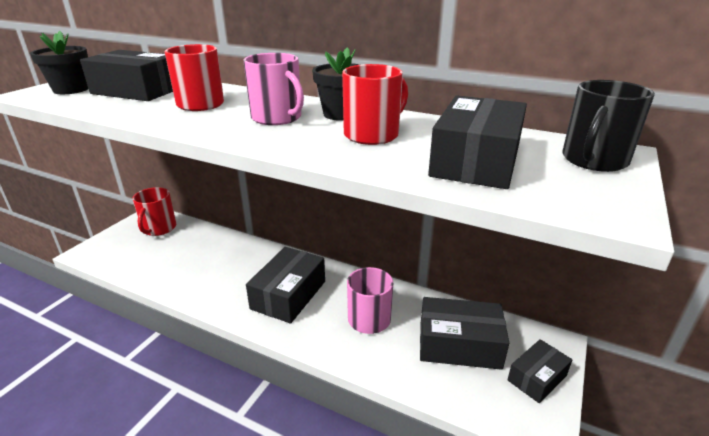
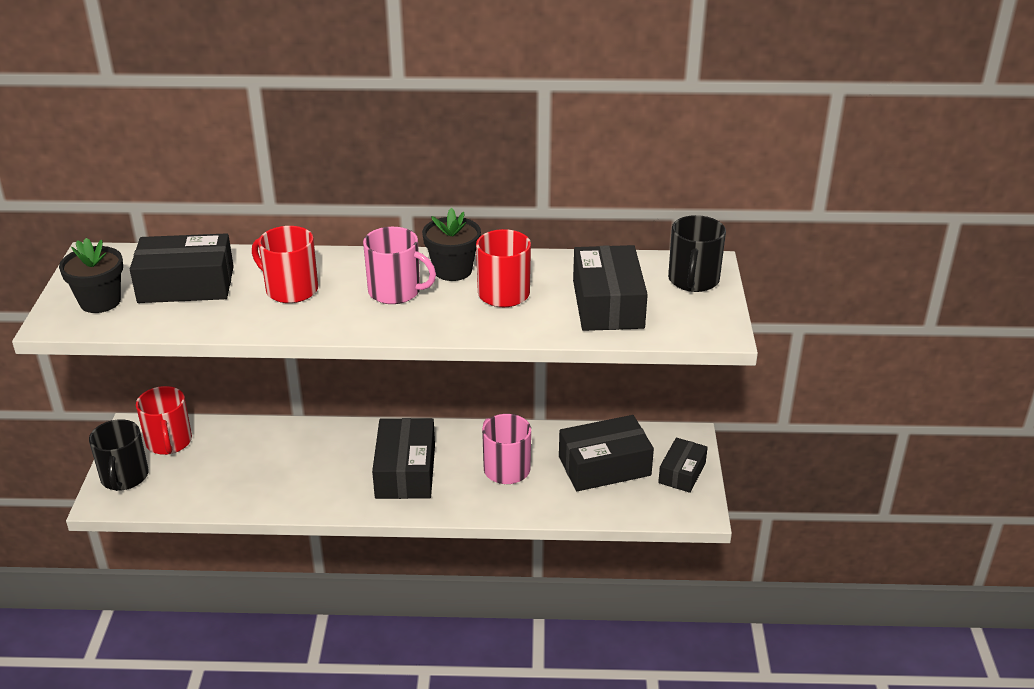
camera: 25 degrees left, 5 degrees up
none -> black mug [89,419,149,491]

